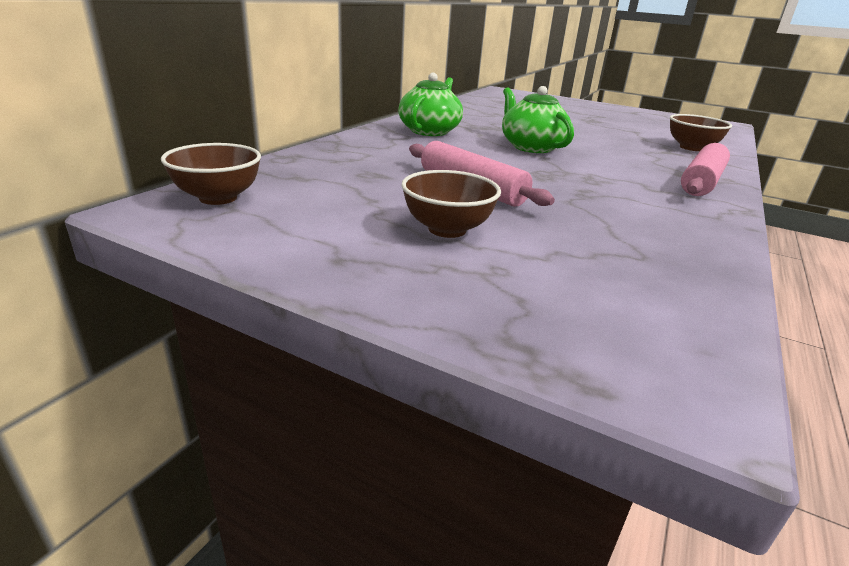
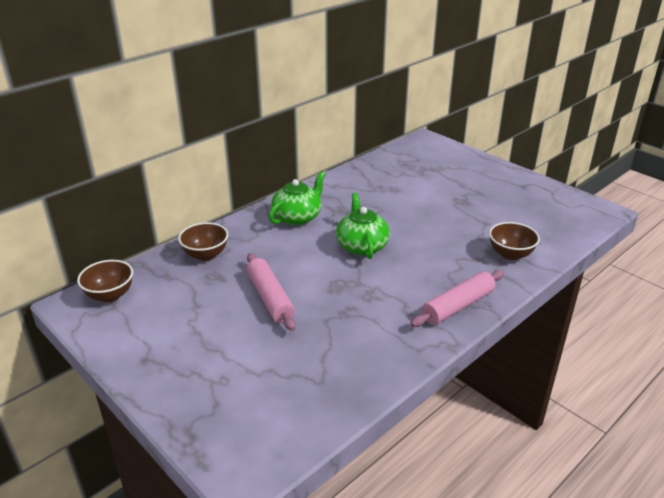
camera: 20 degrees right, 5 degrees up
brown bowl [401,170,501,238] -> brown bowl moved to [178,222,228,261]

